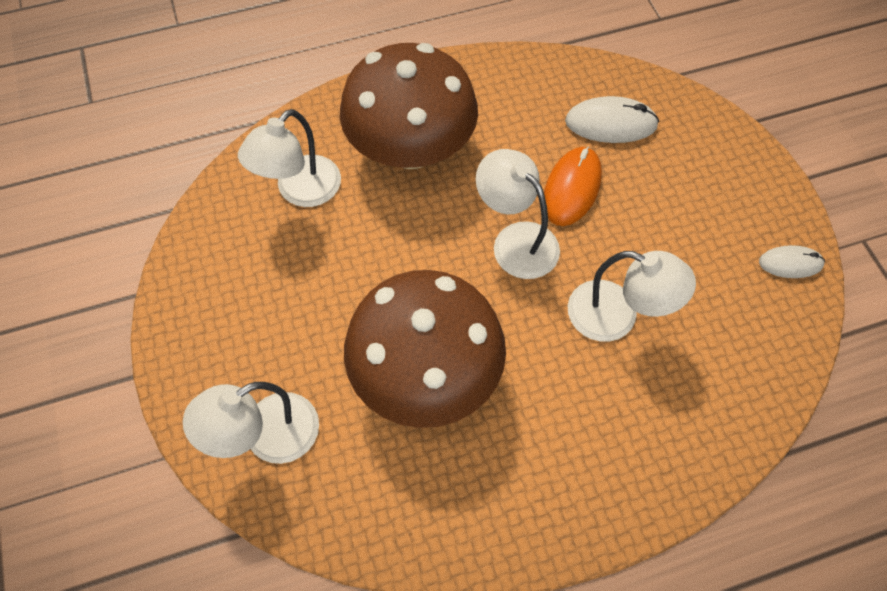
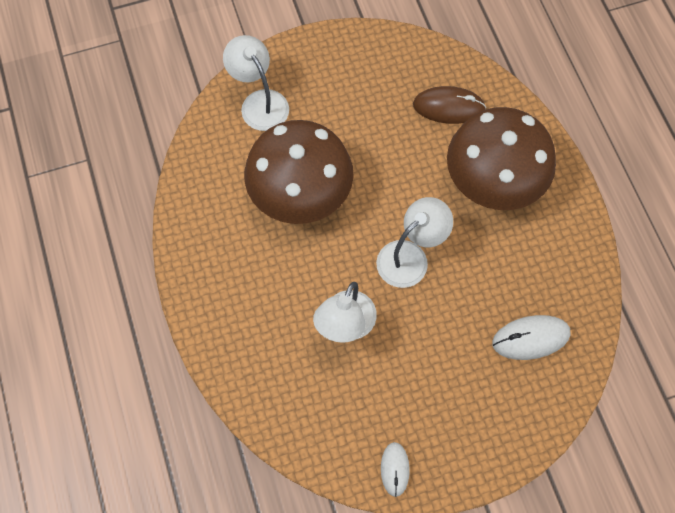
camera: 90 degrees right, 5 degrees up
white lamp [238,109,341,207] -> brown mouse [413,86,486,124]
orange mouse [544,146,602,226] -> none
white mouse [565,96,659,143] -> white mouse turned 75 degrees clockwise [492,315,571,360]

